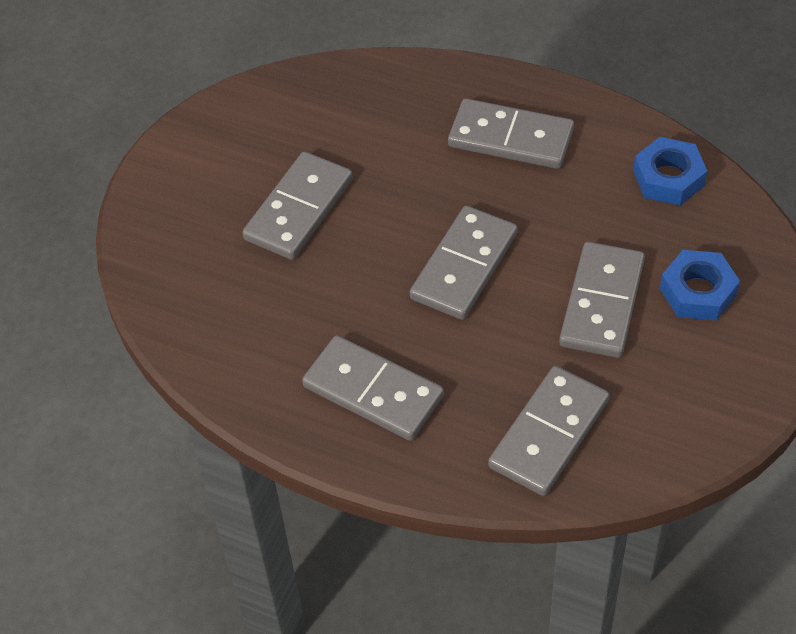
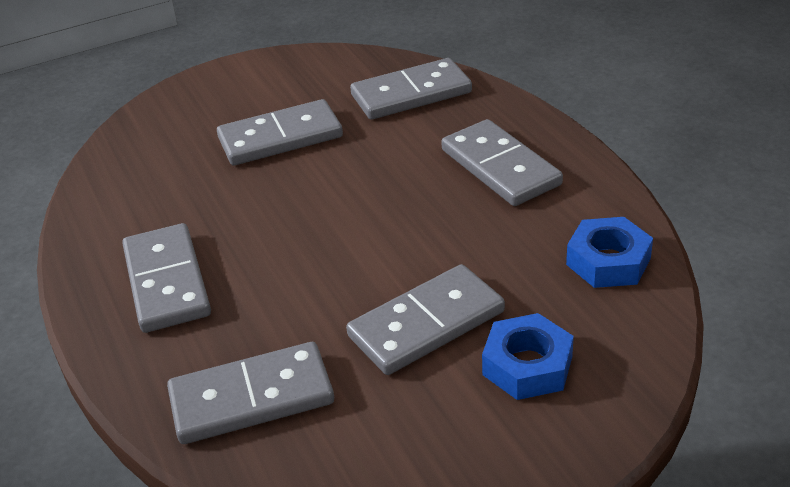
camera: 40 degrees right, 15 degrees down
grey domino [410,206,518,320] -> grey domino moved to [350,58,472,120]

